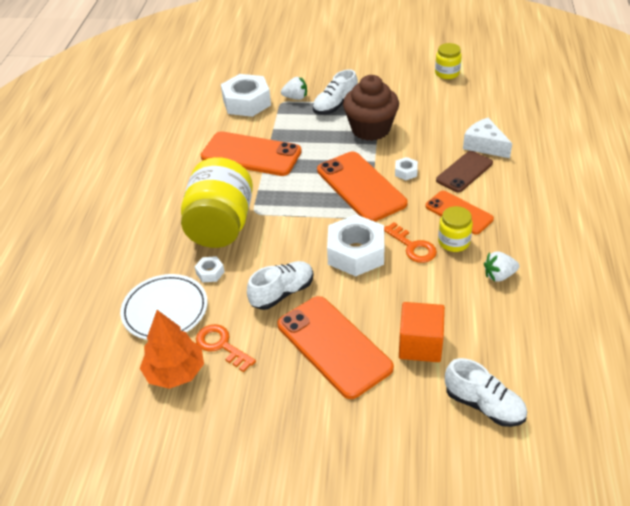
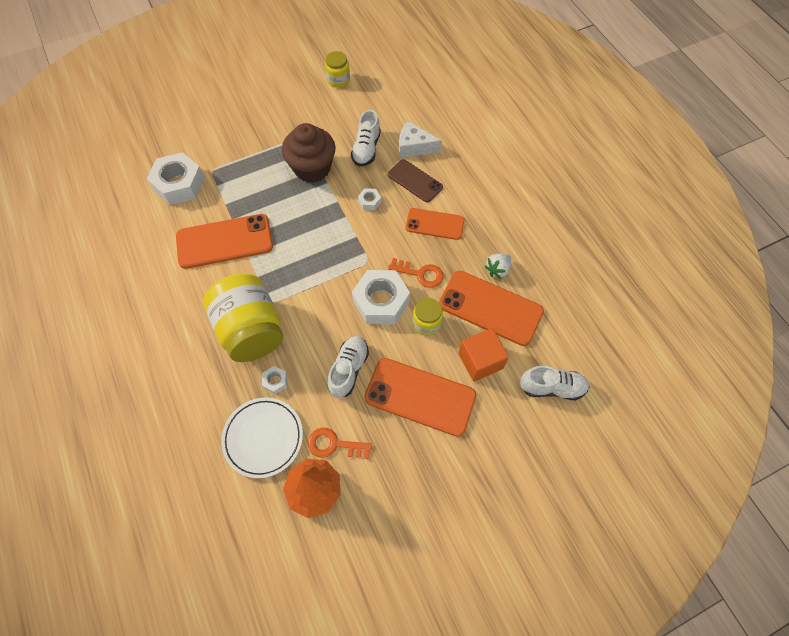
camera: 35 degrees left, 20 degrees up
white strawberry [281,77,307,100] -> none
white shoe [313,69,358,114] -> white shoe moved to [351,110,381,166]
orange phone [317,151,407,222] -> orange phone moved to [439,271,544,346]
brown phone [436,151,493,192] -> brown phone turned 60 degrees counterclockwise [388,159,443,203]
yellow jar [438,206,473,252] -> yellow jar moved to [413,298,443,336]

